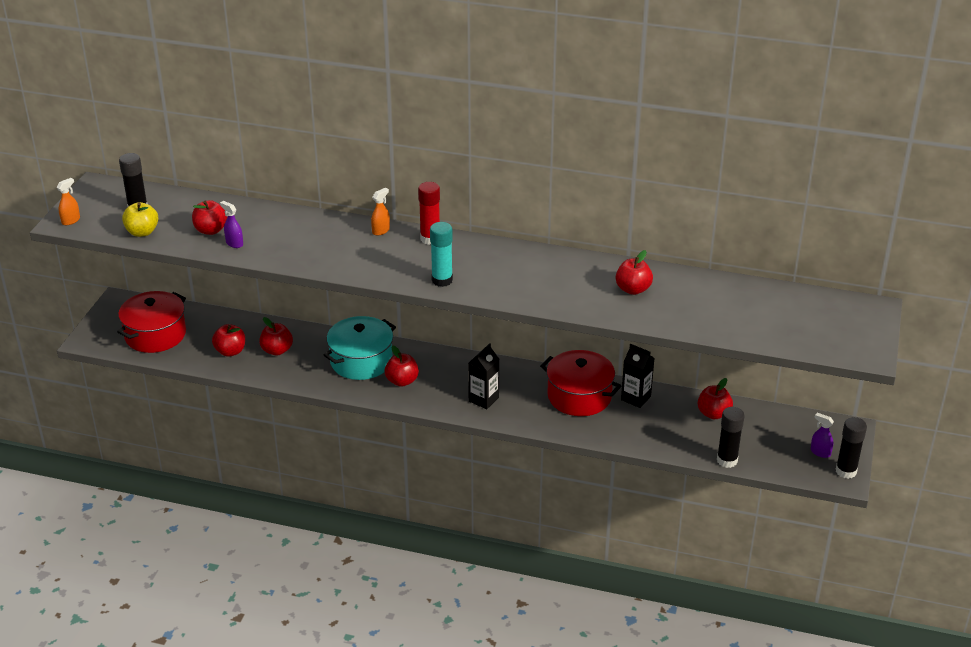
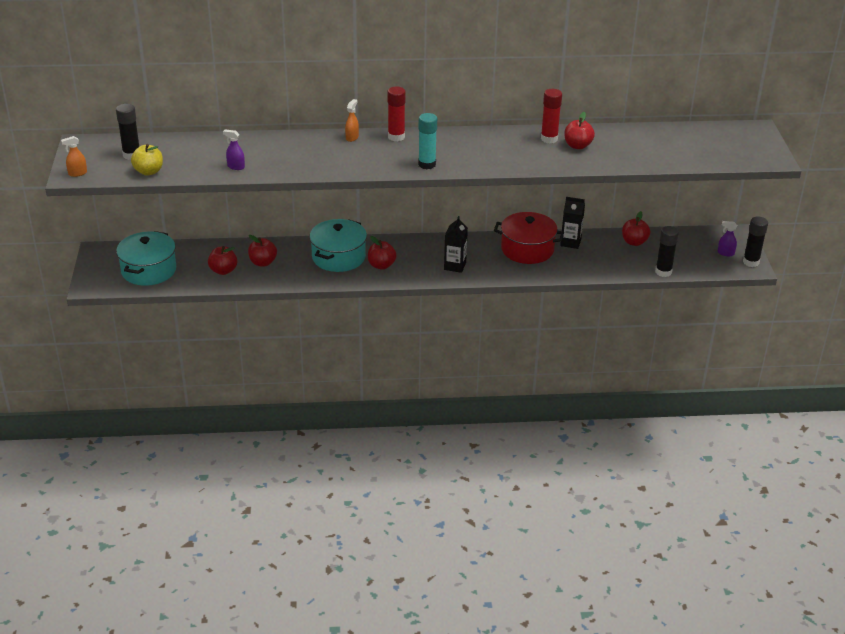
camera: 20 degrees left, 0 degrees up
orange spray bottle [56,178,80,225] -> orange spray bottle turned 135 degrees counterclockwise [61,136,87,177]
red pot [117,291,186,353] -> turquoise pot [116,231,176,286]
red apple [192,200,228,235] -> none
none -> red glue stick [541,89,562,143]

